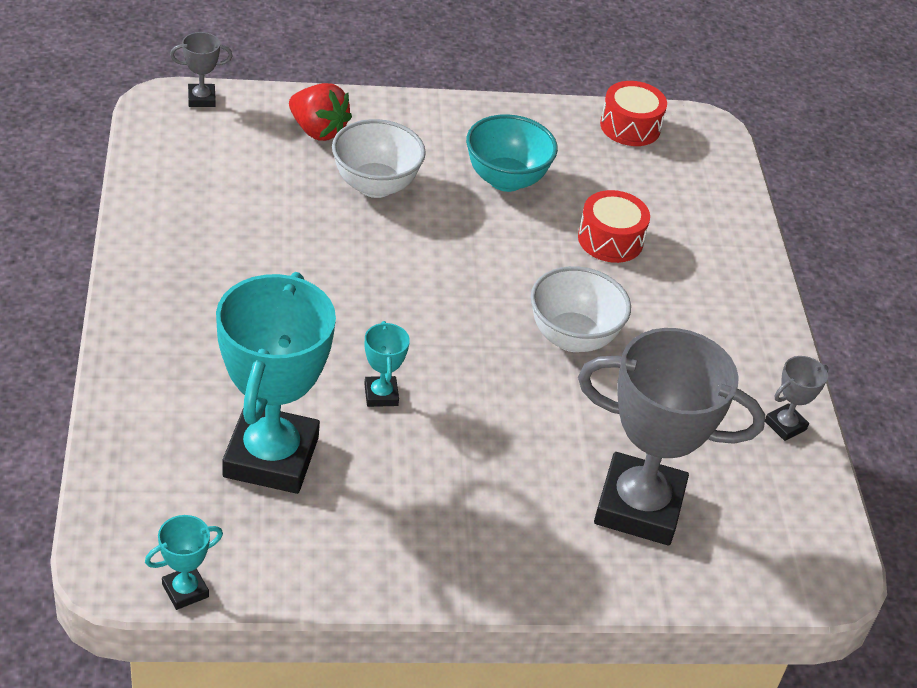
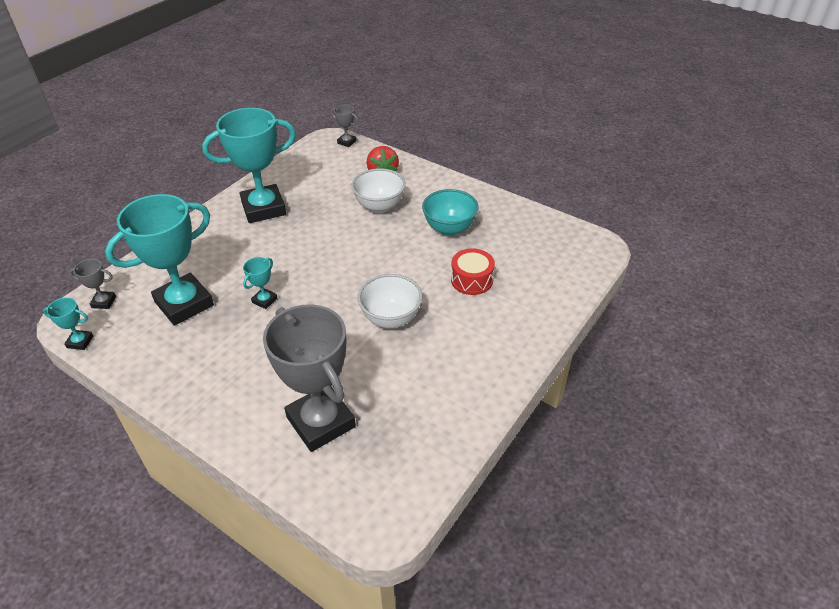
camera: 45 degrees right, 0 degrees up
red drum [600,81,667,146] -> none
grey trophy [765,356,829,441] -> grey trophy moved to [69,259,116,309]
none -> turquoise trophy [202,108,296,223]

